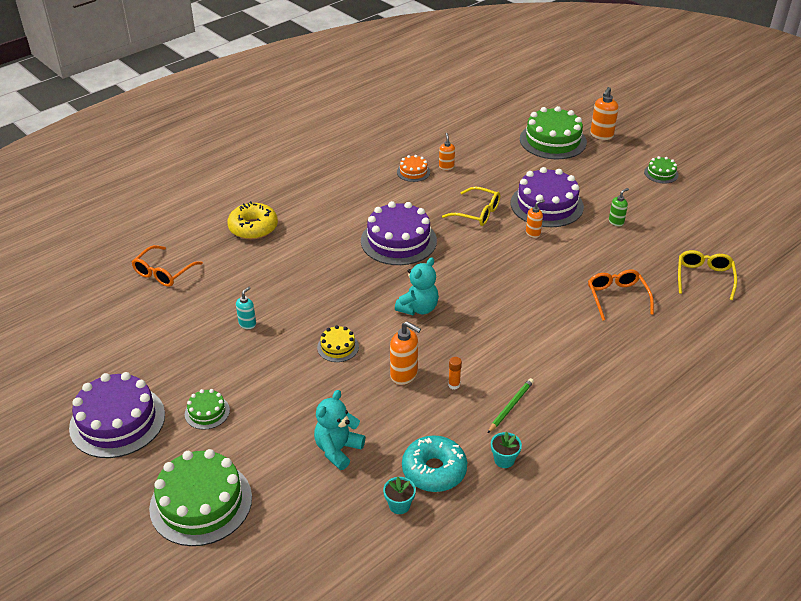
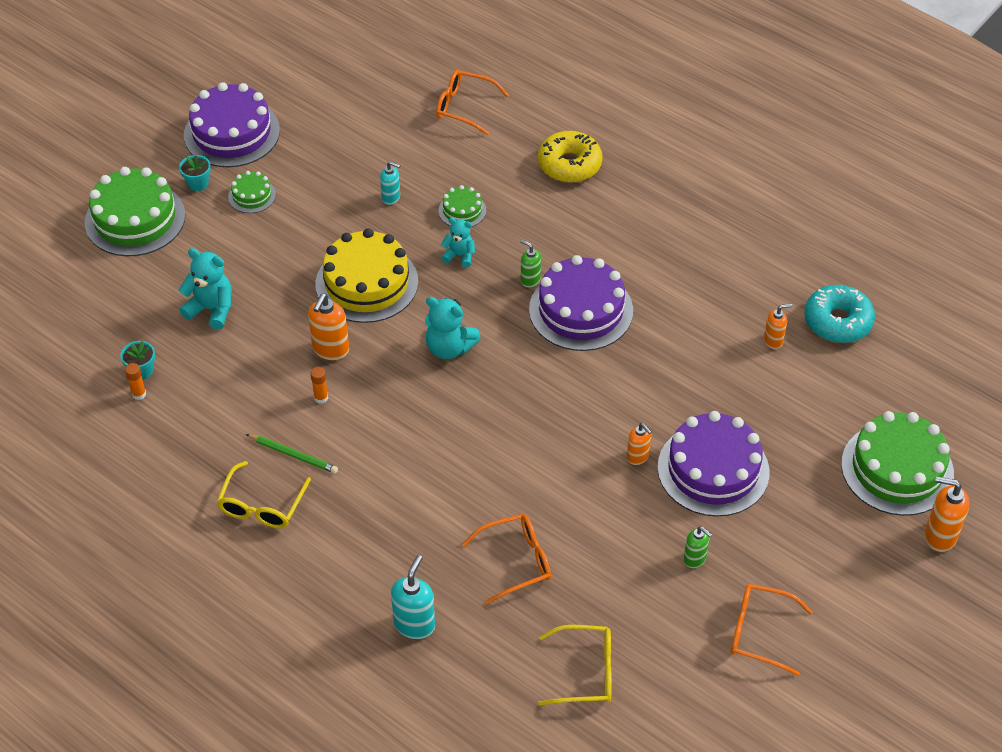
camera: 80 degrees right, 10 degrees up
yellow cake [317,325,359,362] -> yellow cake [315,228,418,323], size x2.07
orange cake [397,155,430,182] -> none
turquoise donut [402,436,467,492] -> turquoise donut moved to [804,285,875,343]
yellow glasses [442,187,500,226] -> yellow glasses moved to [216,461,311,528]
turquoise flower pot [491,432,522,468] -> turquoise flower pot moved to [179,155,211,191]
green cake [644,156,679,183] -> green cake moved to [439,185,486,227]
none -> orange glue stick [125,363,146,400]
none -> turquoise soap dispenser [391,555,435,639]
none -> turquoise teddy bear [441,218,475,268]
none -> green soap dispenser [520,240,541,288]
none -> orange glasses [731,584,813,676]

